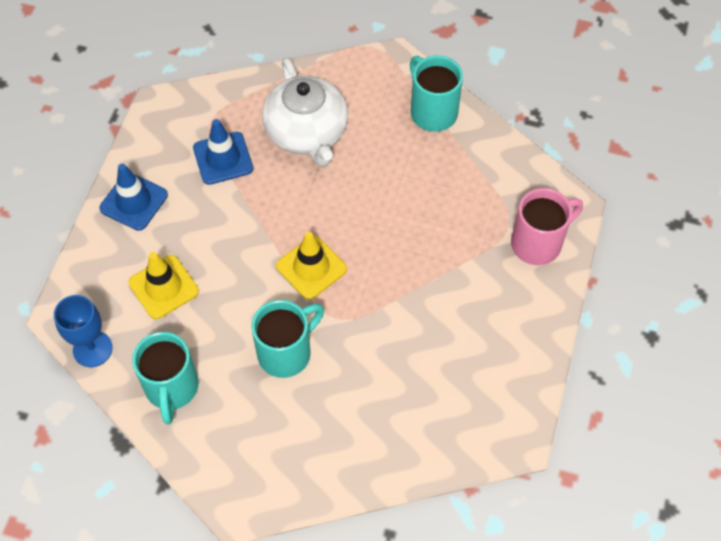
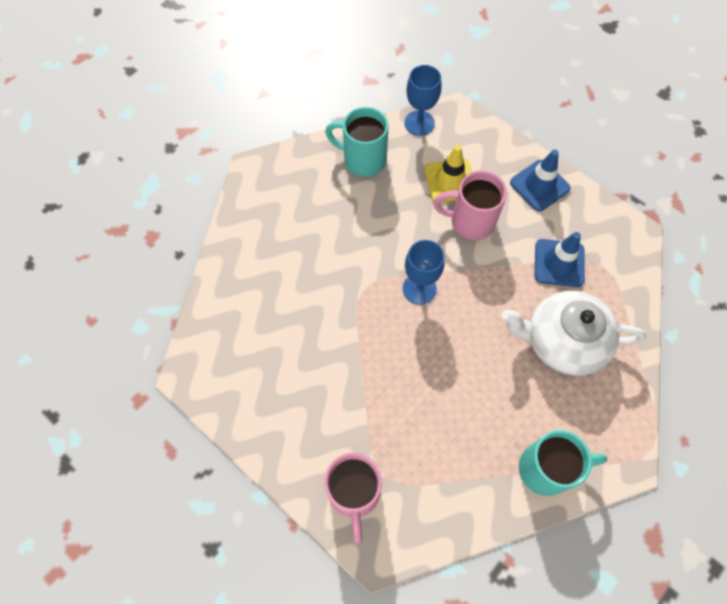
camera: 115 degrees right, 5 degrees up
turquoise mug [251,300,324,378] -> none
yellow traffic cone [276,232,347,300] -> blue goblet [403,240,445,305]
none -> pink mug [433,171,507,240]

